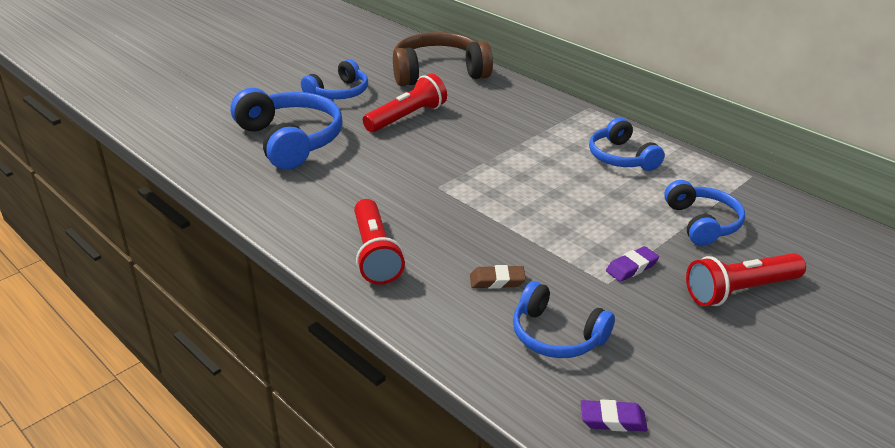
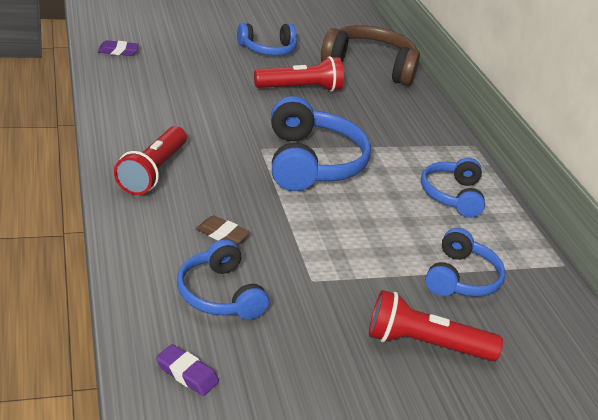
camera: 25 degrees right, 0 degrees up
blue headphones [231,88,343,170] -> blue headphones moved to [271,96,371,191]
purple eraser [606,246,659,282] -> purple eraser moved to [98,40,139,56]

